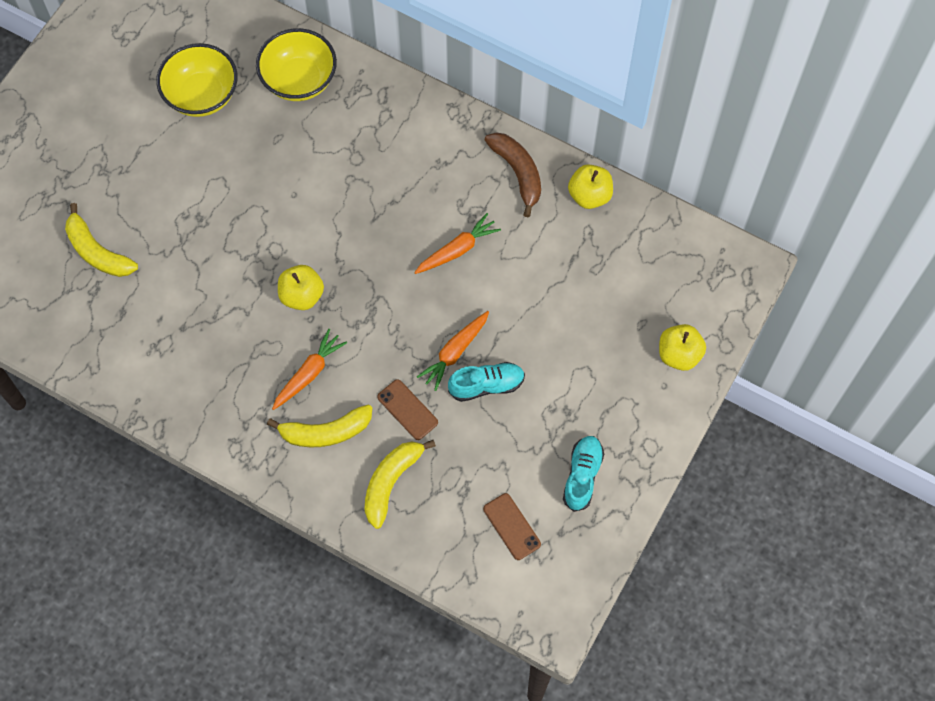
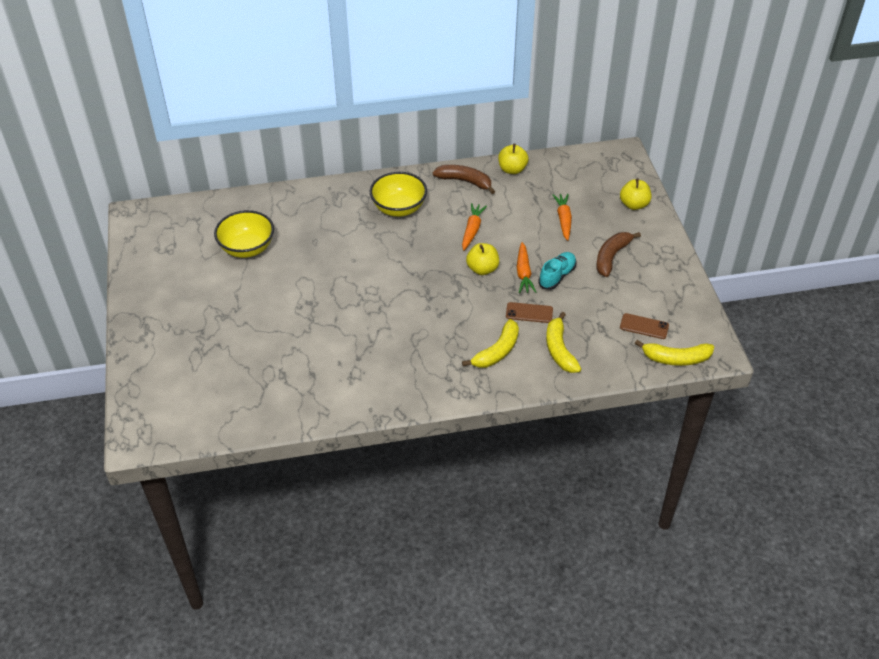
camera: 40 degrees left, 20 degrees down
yellow banana [65,203,138,277] -> yellow banana moved to [635,340,714,366]
yellow bowl [256,28,337,101] -> yellow bowl moved to [370,172,427,217]
orange carrot [272,329,347,410] -> orange carrot moved to [552,194,572,241]
yellow apple [278,265,324,310] -> yellow apple moved to [466,243,499,275]
turquoise shoe [563,436,604,512] -> none
none -> brown banana [596,232,641,277]

